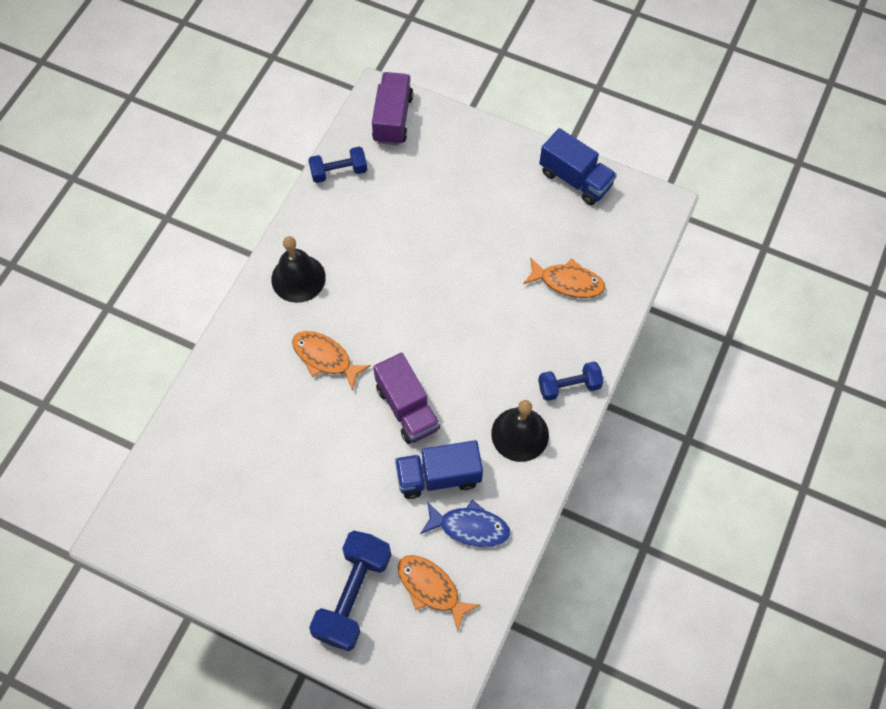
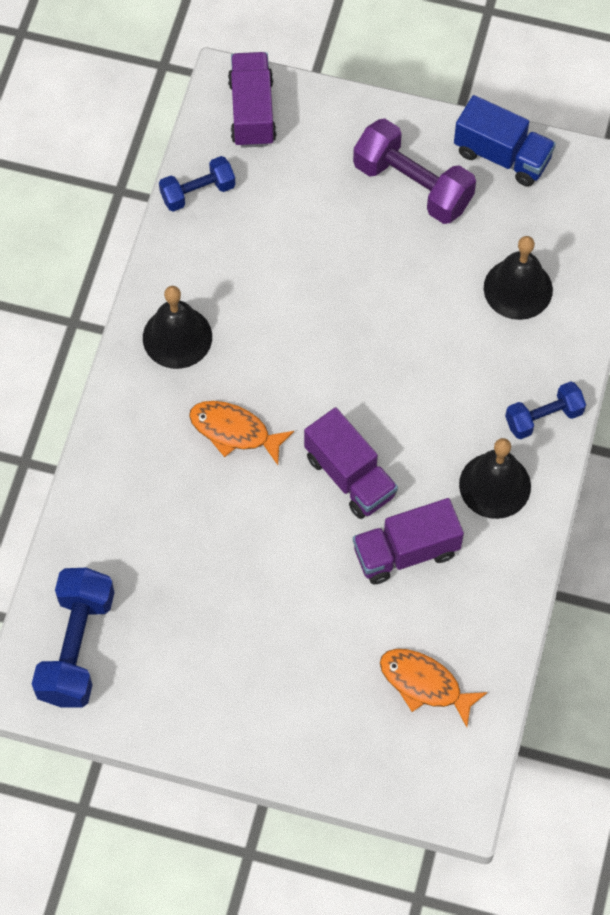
camera: 10 degrees left, 0 degrees up
blue dumbbell [309,531,391,651] -> blue dumbbell moved to [32,568,115,708]
blue truck [395,440,483,499] -> purple truck [353,498,464,584]
blue fish [420,500,510,547] -> none
orange fish [523,257,605,298] -> black bell [484,236,553,320]
none -> purple dumbbell [353,119,476,224]

